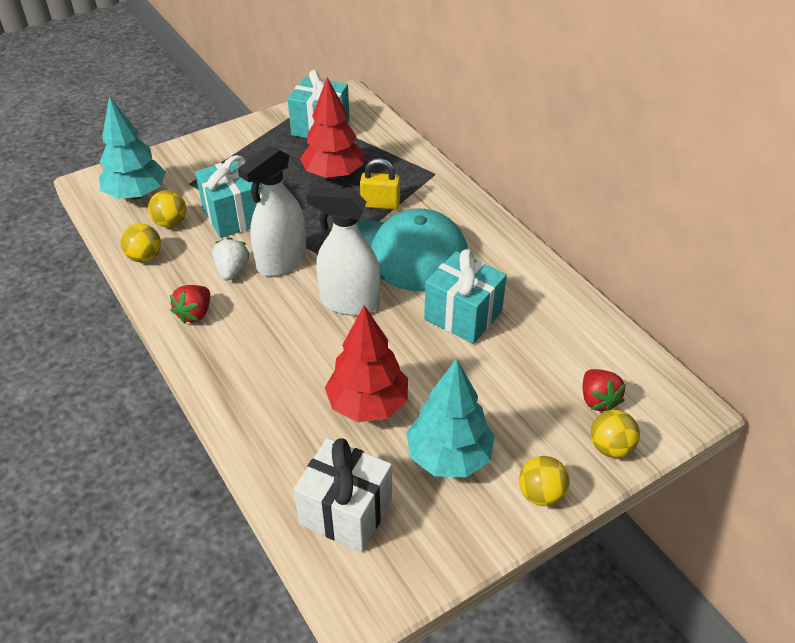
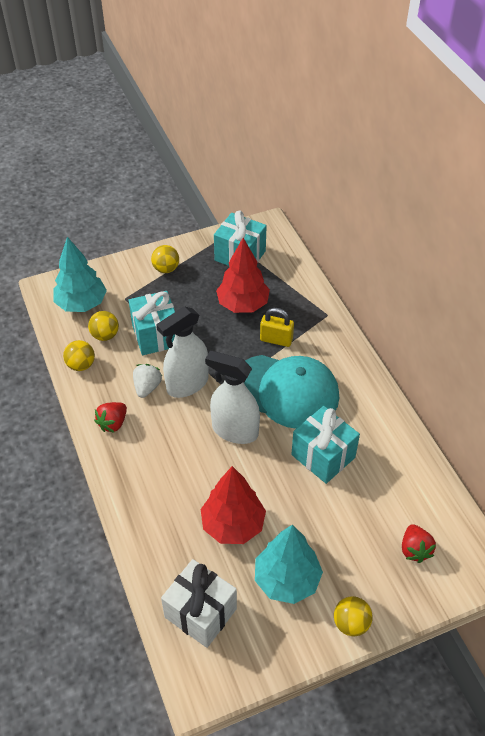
camera: 10 degrees right, 5 degrees up
yellow ball [591,410,640,458] -> yellow ball moved to [151,245,179,273]

